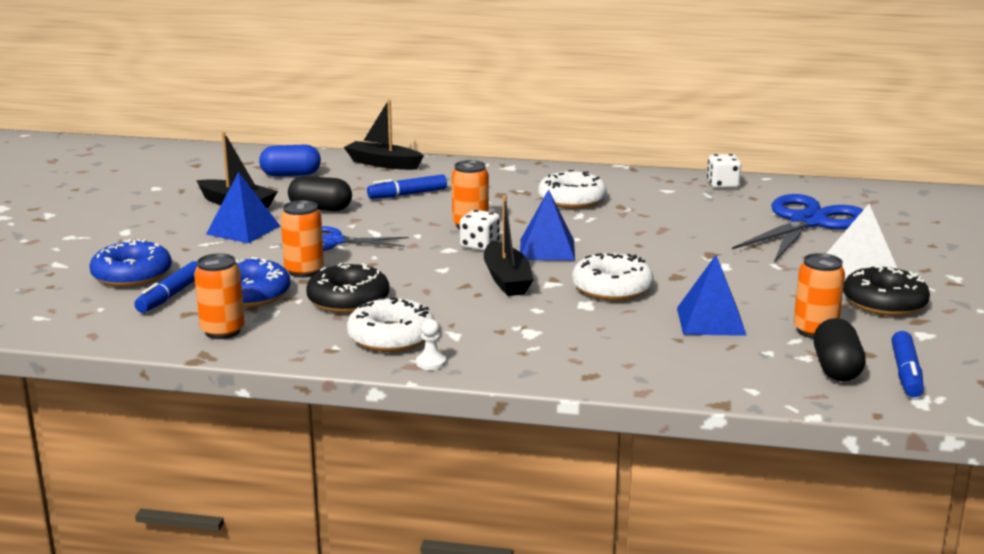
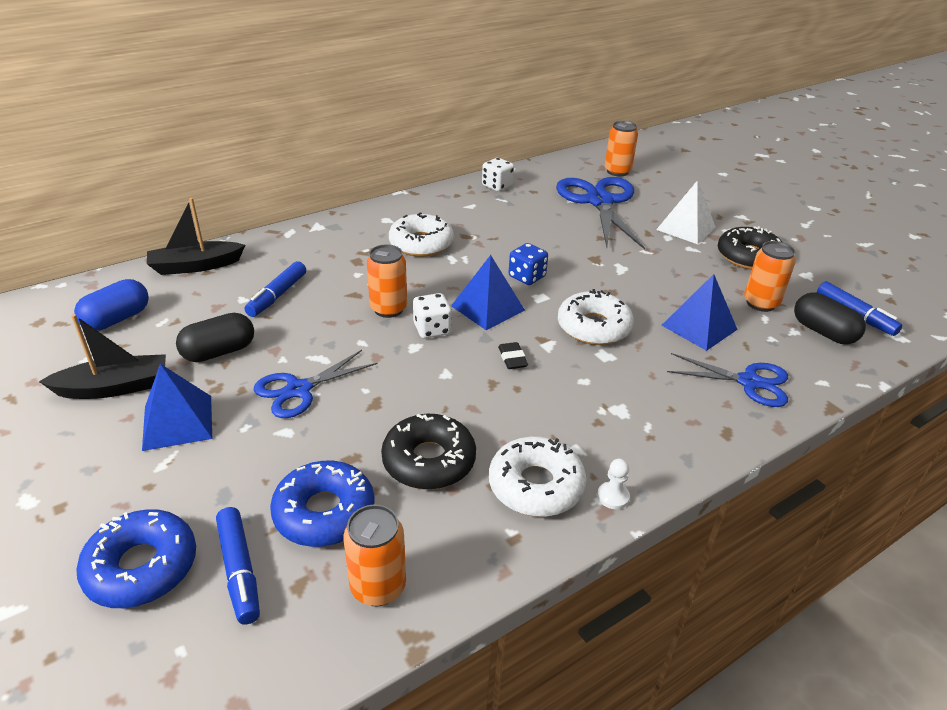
camera: 45 degrees left, 15 degrees up
orange can [281,200,324,278] -> orange can moved to [605,121,638,177]
black boat [484,196,534,296] -> black eraser [498,342,528,369]
none -> blue dice [509,243,548,285]
none -> blue scissors [667,353,788,407]

